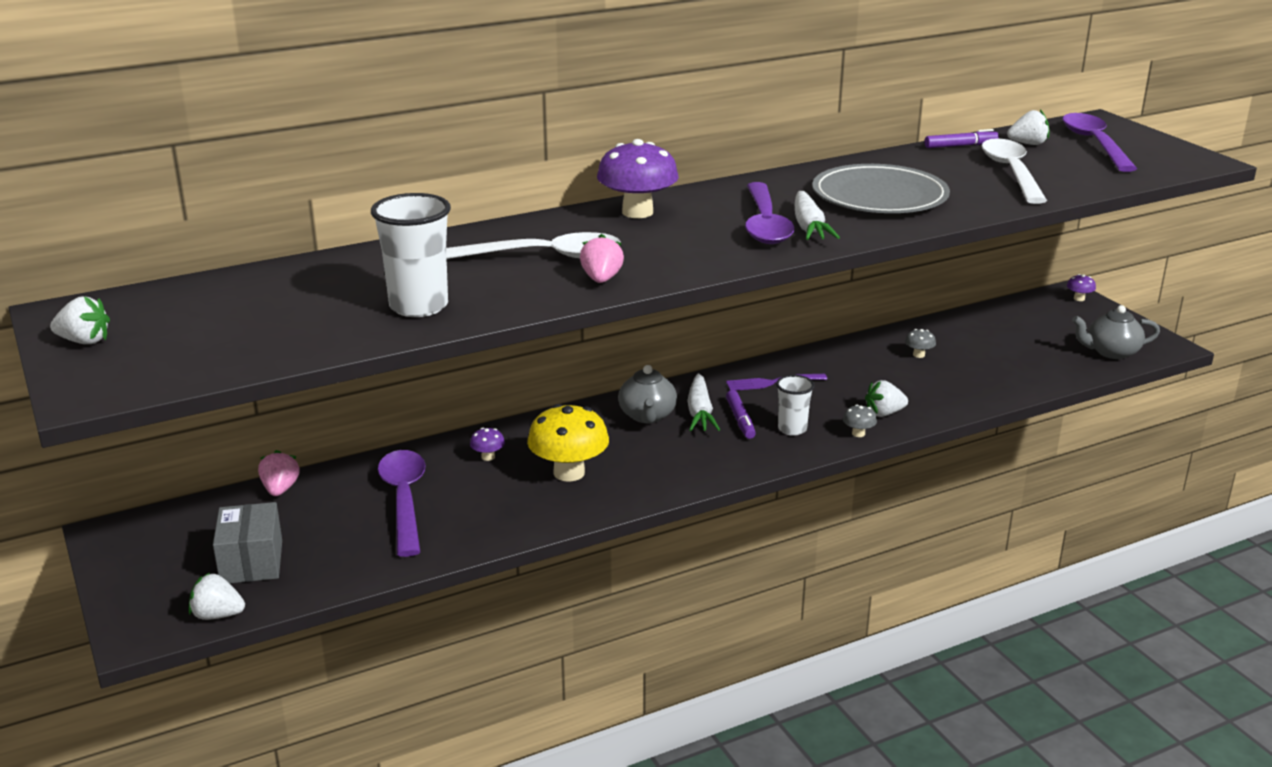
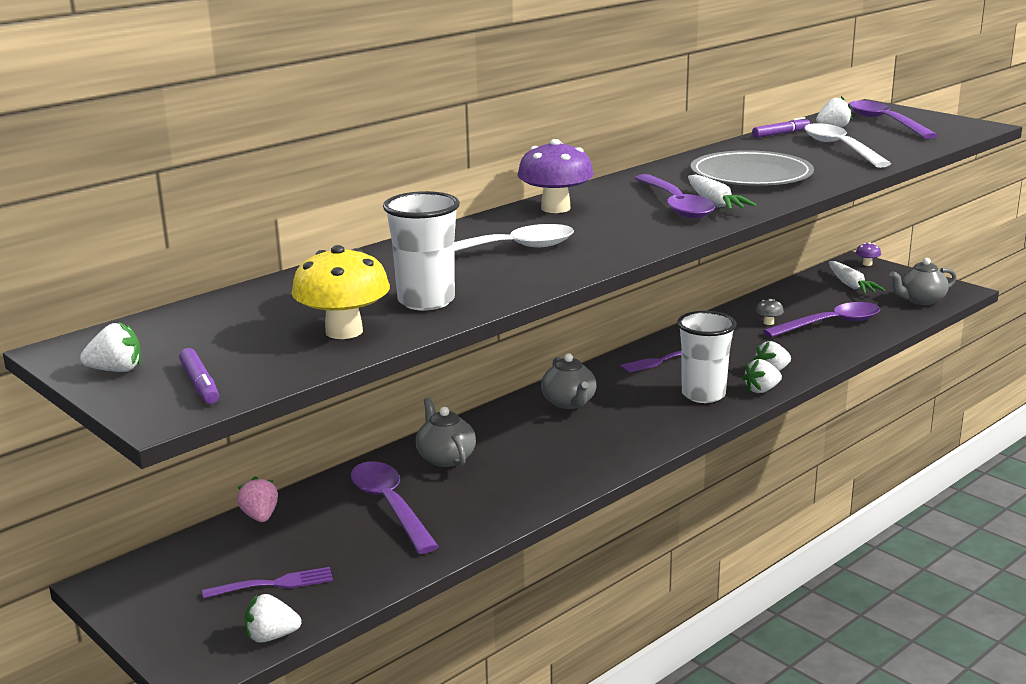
camera: 15 degrees left, 5 degrees down
grey box [213,502,282,583] -> purple fork [202,567,333,599]
purple mushroom [470,428,505,461] -> grey teapot [416,397,476,467]
yellow mushroom [527,404,609,482] -> yellow mushroom moved to [291,245,390,339]
pink strawberry [580,234,624,283] -> none
white carrot [687,373,720,431] -> white carrot moved to [829,261,885,294]
purple marker [726,390,756,439] -> purple marker moved to [179,348,219,404]
white cup [776,375,815,436] -> white cup [677,311,736,403], size x1.66
grey mushroom [843,405,877,437] -> white strawberry [742,359,782,393]
none -> purple spoon [763,302,880,338]

